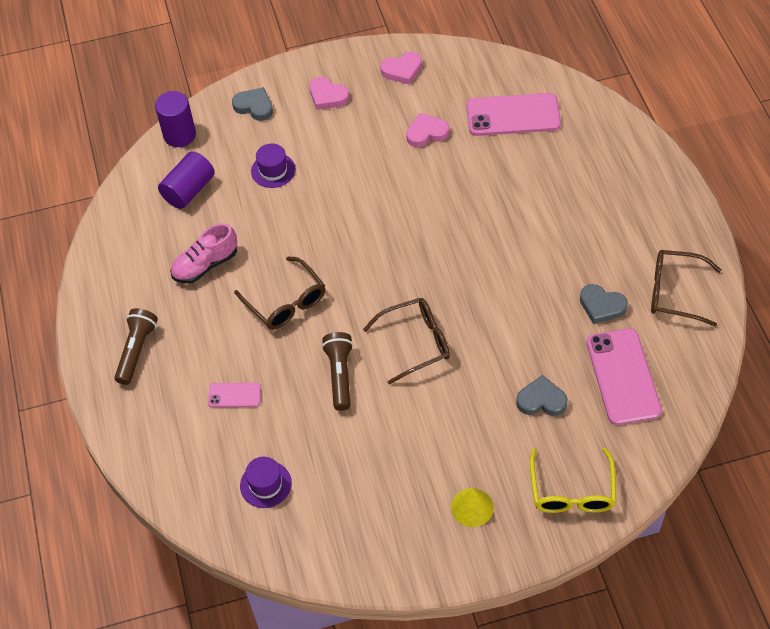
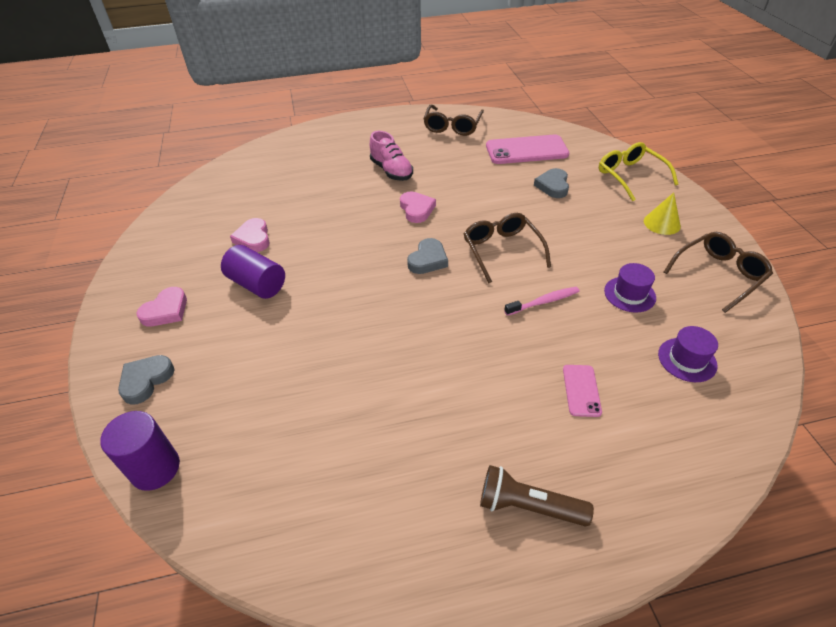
camera: 90 degrees left, 10 degrees down
purple cylinder [158,151,215,209] -> purple cylinder moved to [221,245,285,299]
pink shoe [170,223,237,284] -> pink shoe moved to [370,131,413,181]
brown glasses [234,257,325,330] -> brown glasses moved to [664,232,773,313]
purple hat [251,143,296,188] -> purple hat moved to [604,263,656,313]
brown flashlight [322,332,353,411] -> pink toothbrush [504,287,580,316]
pink heart [380,52,422,85] -> pink heart moved to [400,191,436,223]
pink phone [467,93,561,136] -> none
yellow glasses [530,447,616,513] -> yellow glasses turned 120 degrees counterclockwise [599,142,678,202]
grey heart [580,284,628,324] -> grey heart moved to [407,238,448,274]

